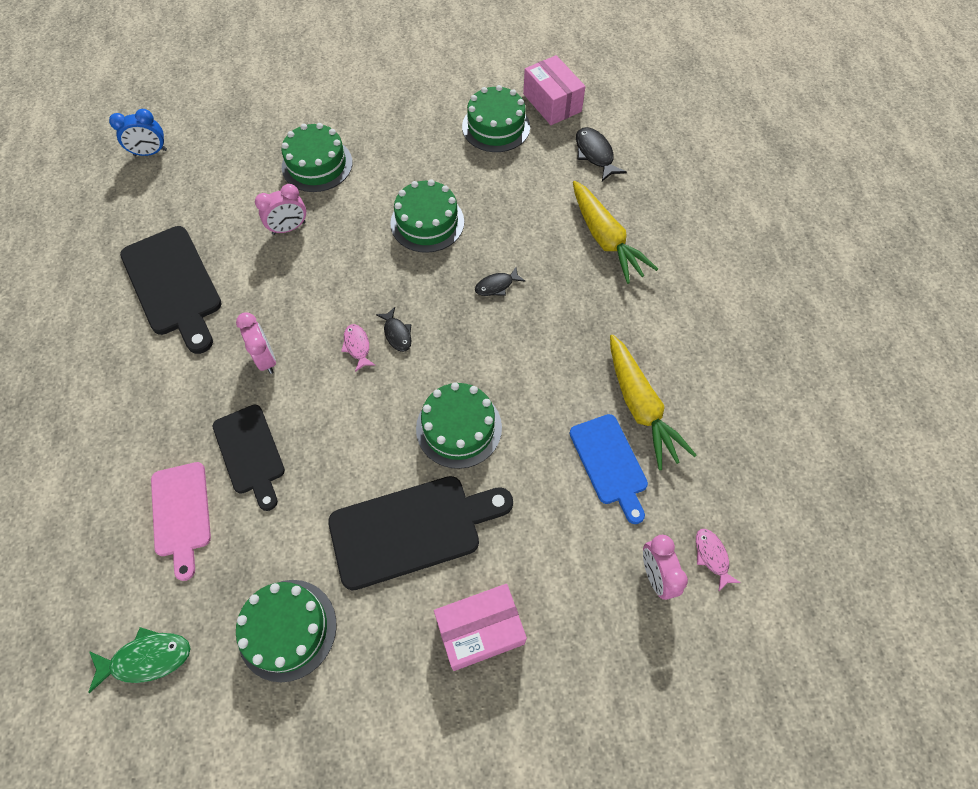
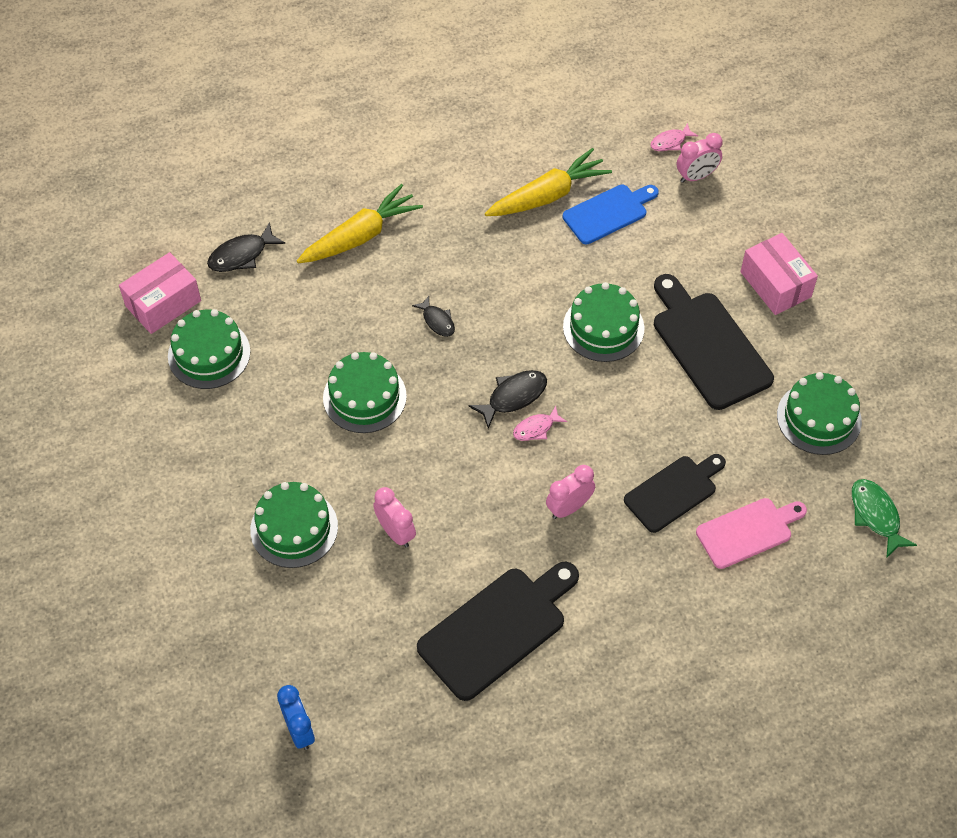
camera: 100 degrees left, 5 degrees down
black fish [376,307,411,352] -> black fish [469,370,547,429], size x1.52

